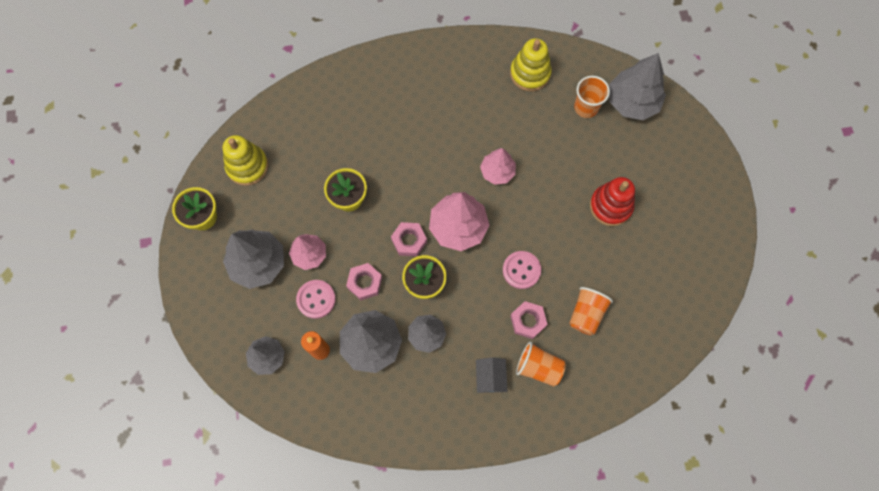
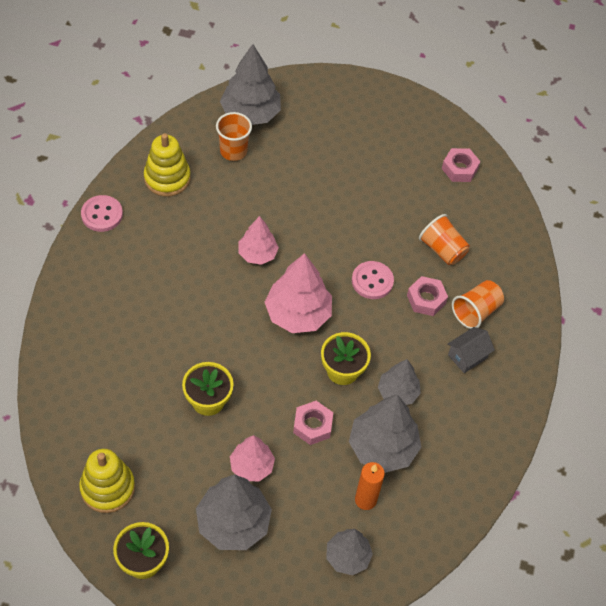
camera: 70 degrees left, 15 degrees down
pink button [296,280,336,319] -> pink button moved to [81,195,123,232]
pink nut [391,222,427,256] -> pink nut moved to [442,148,481,182]
grey house [476,357,508,393] -> grey house turned 60 degrees counterclockwise [447,327,495,373]
red stacking toy [590,177,635,226] -> none

